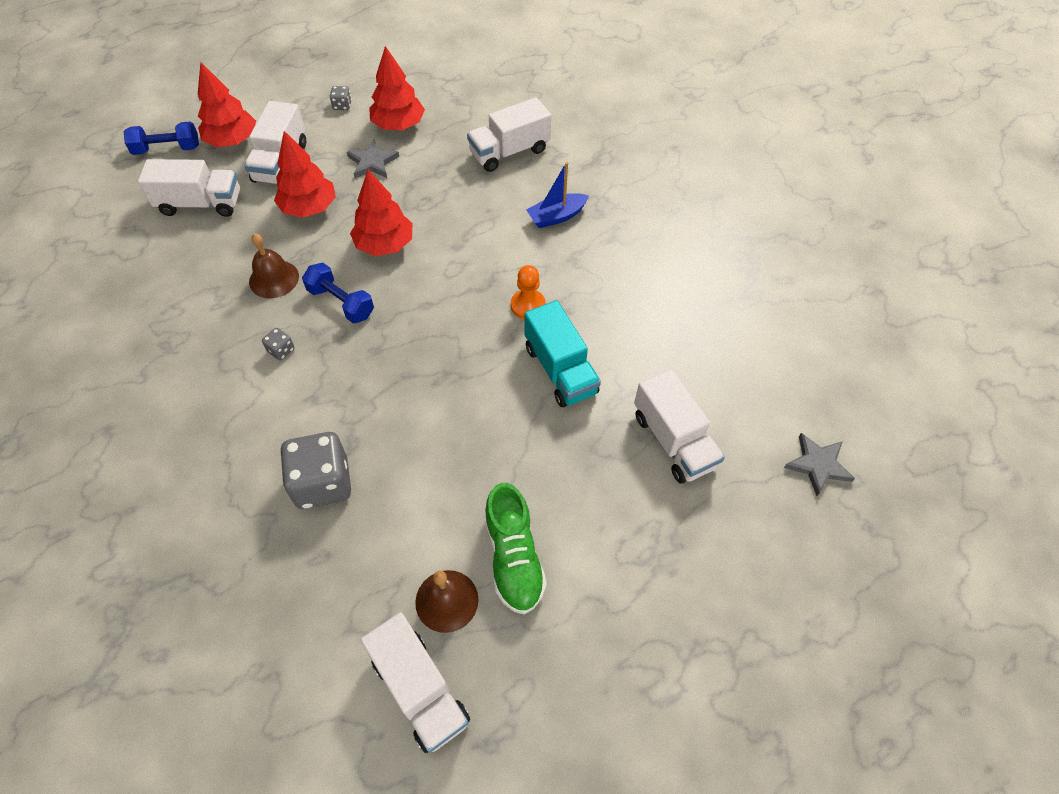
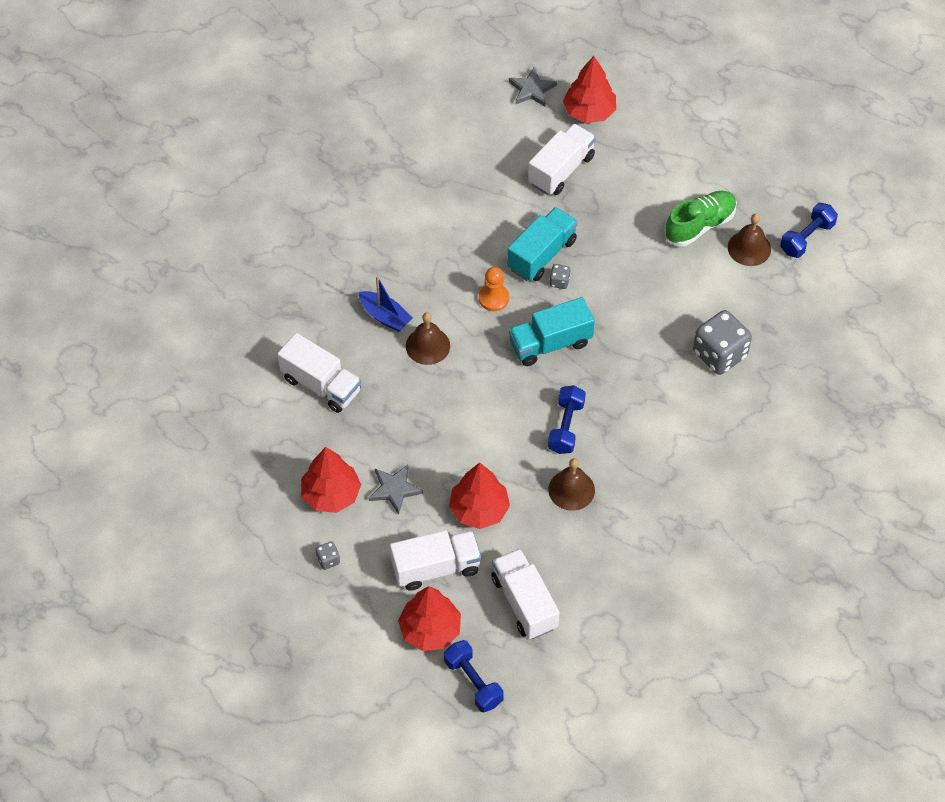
camera: 115 degrees left, 0 degrees up
grey dice [262,328,295,361] -> grey dice moved to [549,264,570,289]
red tree [350,170,412,256] -> red tree moved to [563,56,616,123]
white truck [361,612,470,753] -> blue dumbbell [780,203,838,258]
none -> brown bell [406,312,450,365]
none -> turquoise truck [509,297,595,366]

